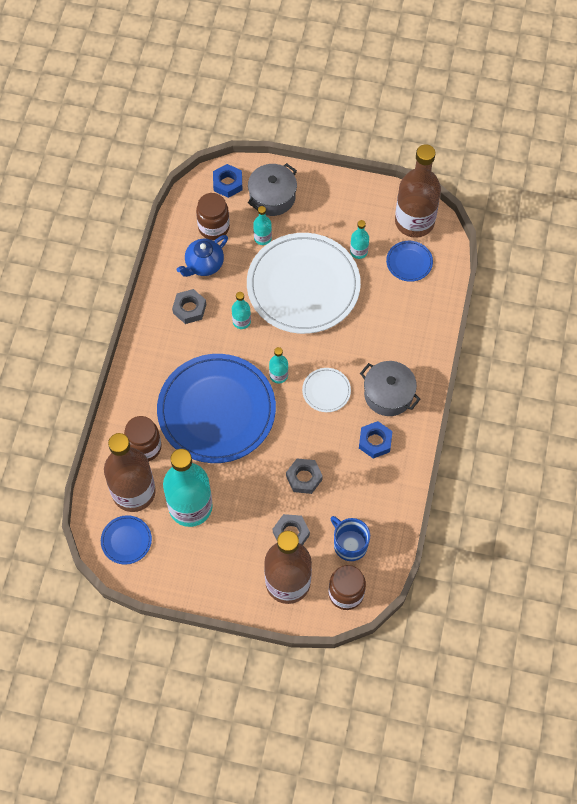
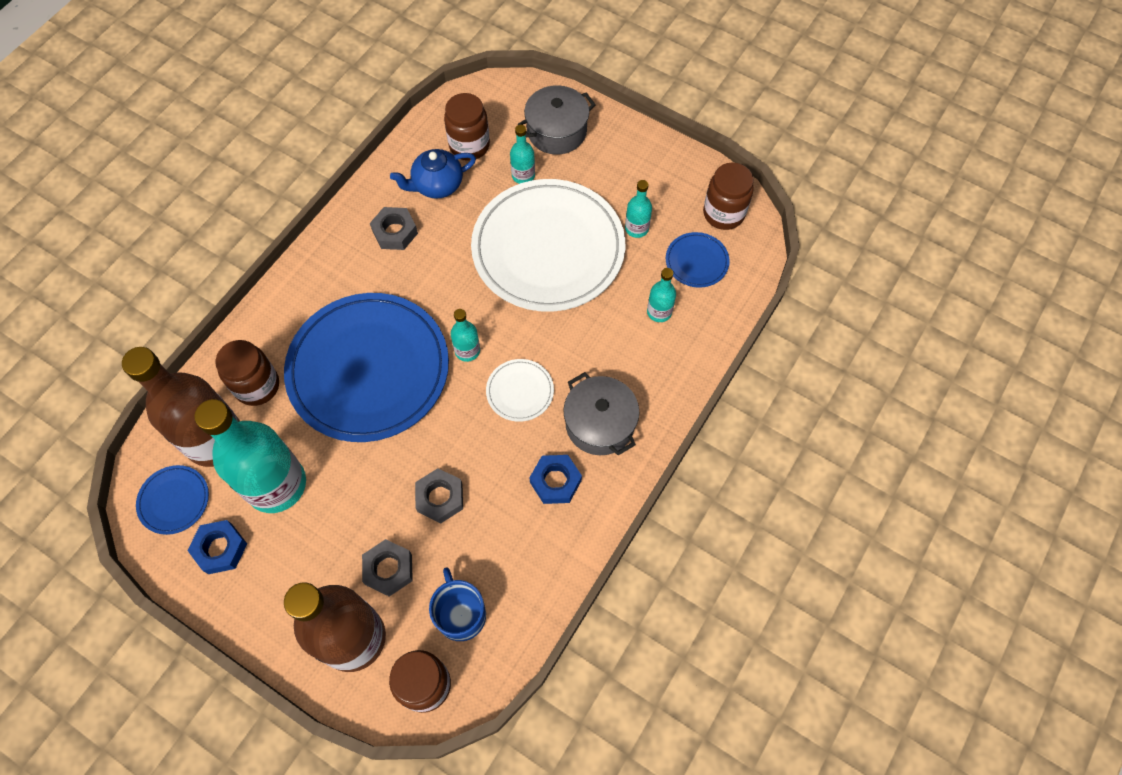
camera: 20 degrees right, 0 degrees up
blue nut [213,164,242,198] -> blue nut moved to [187,520,247,574]
turquoise bottle [232,292,251,329] -> turquoise bottle moved to [647,268,676,322]
brown bottle [395,144,441,238] -> brown jar [703,163,754,230]

